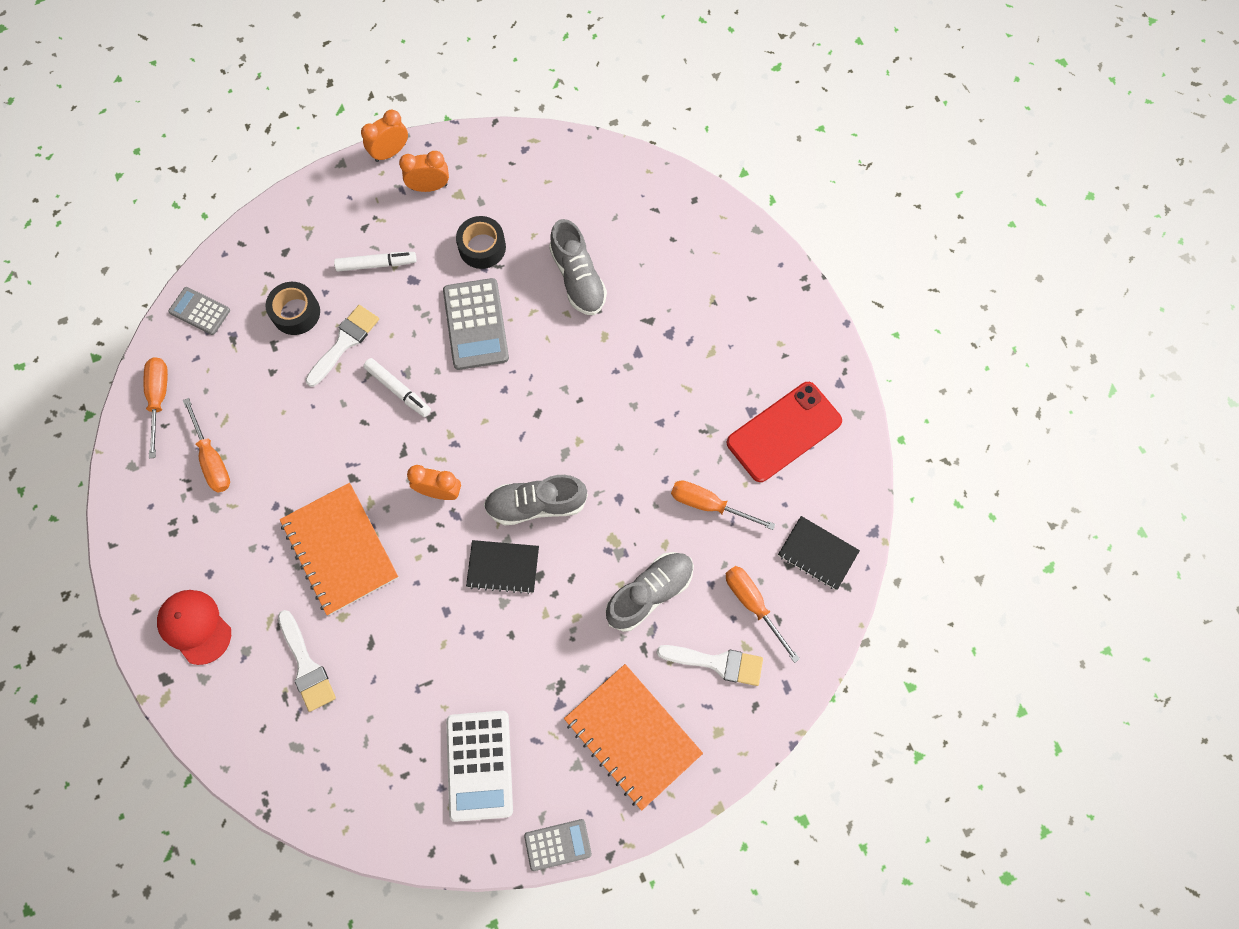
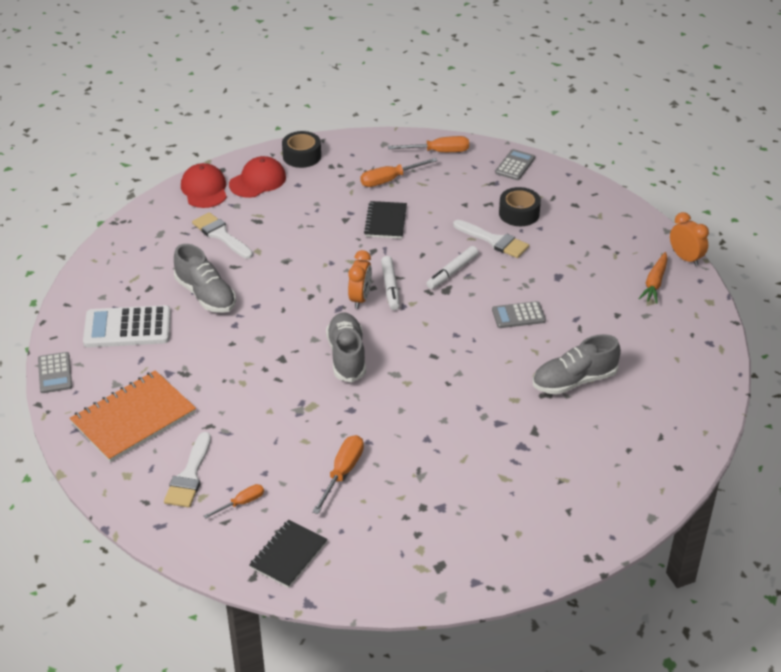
camera: 90 degrees right, 30 degrees down
white brush [278,610,336,712] -> white brush turned 75 degrees clockwise [192,212,253,259]
orange notebook [280,483,399,615] -> none
white marker [334,252,417,272] -> white marker moved to [381,256,400,310]
orange clock [399,151,449,192] -> orange carrot [639,252,668,303]
grey calculator [443,278,509,370] -> grey calculator [492,301,546,328], size x0.59
black tape [456,216,506,269] -> black tape moved to [282,131,321,168]
black notebook [466,540,539,594] -> black notebook moved to [364,201,407,239]
grey shoe [605,552,694,632] -> grey shoe moved to [174,244,236,313]
orange screwdriver [726,566,800,663] -> orange screwdriver [204,484,264,519], size x0.62
red phone [727,382,842,482] -> none
none -> red cap [181,163,227,208]

